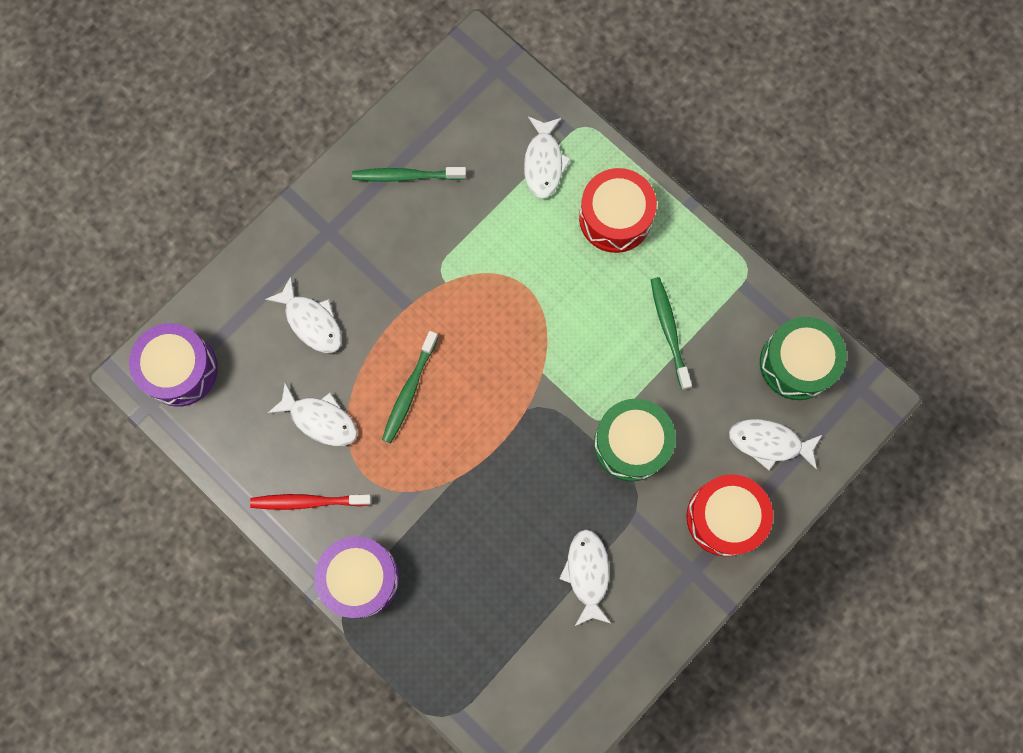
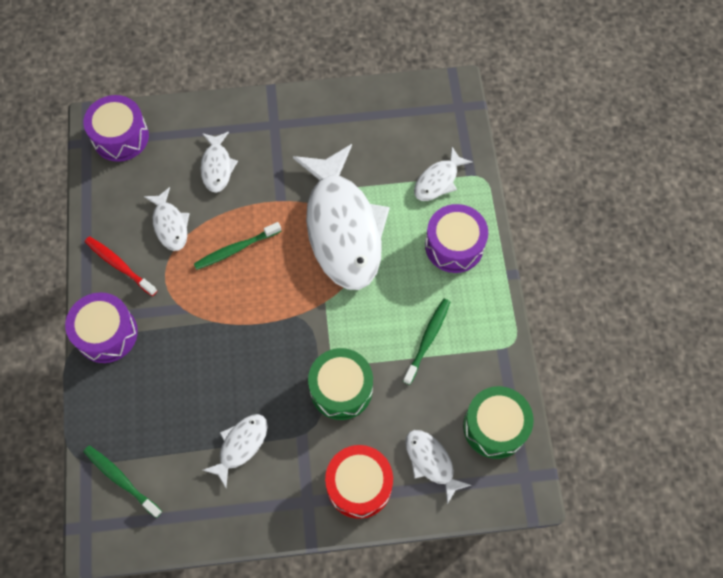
camera: 40 degrees right, 10 degrees down
green toothbrush [352,167,466,182] -> green toothbrush moved to [83,445,162,518]
red drum [579,168,657,253] -> purple drum [425,204,488,273]
none -> white fish [293,144,390,290]

